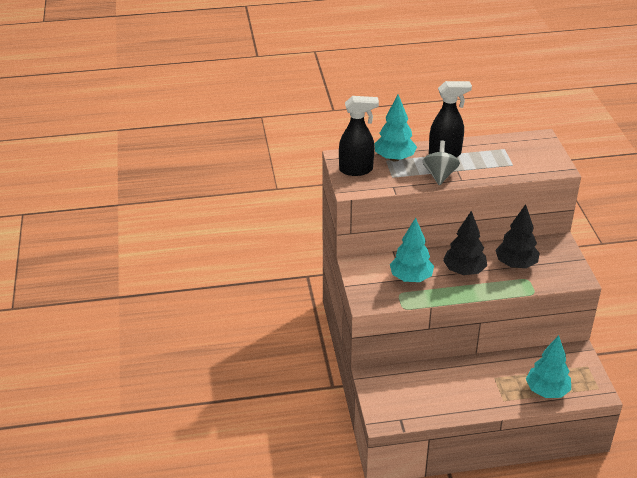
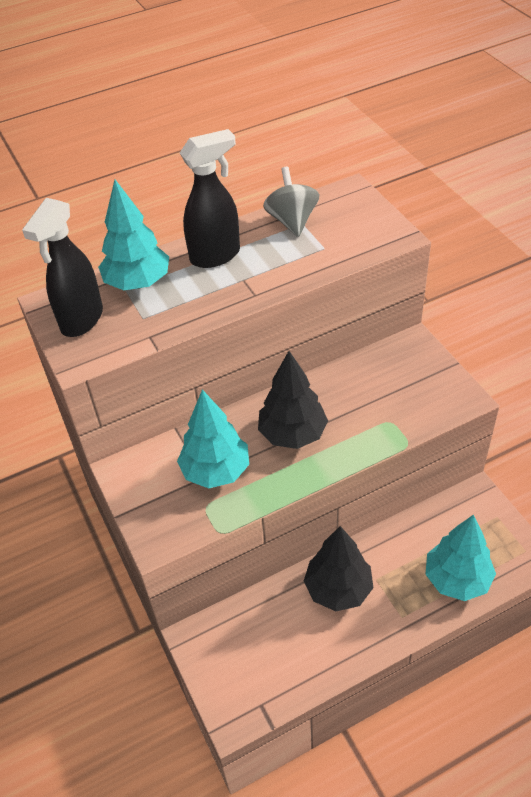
camera: 15 degrees left, 10 degrees up
black spray bottle [339,96,379,176] -> black spray bottle turned 135 degrees clockwise [22,198,103,337]
grey spinning top [423,140,460,186] -> grey spinning top moved to [263,167,319,237]
black tree [495,204,540,268] -> black tree moved to [304,526,373,611]

